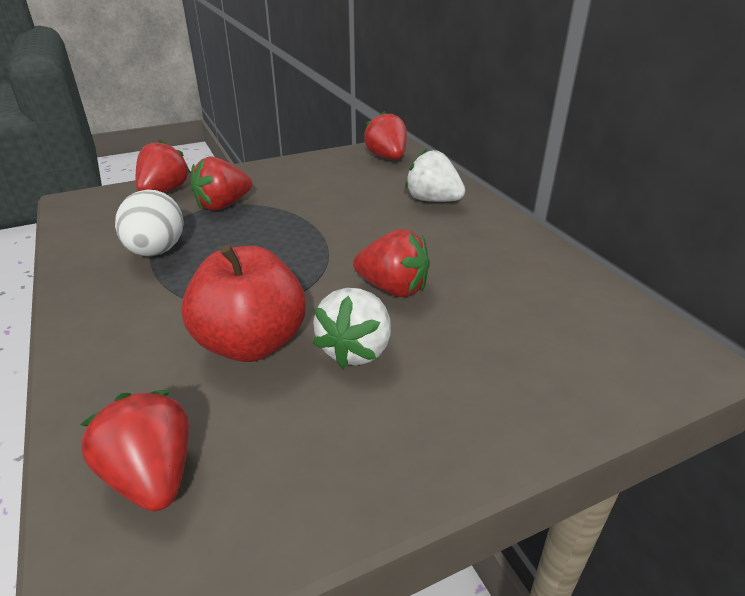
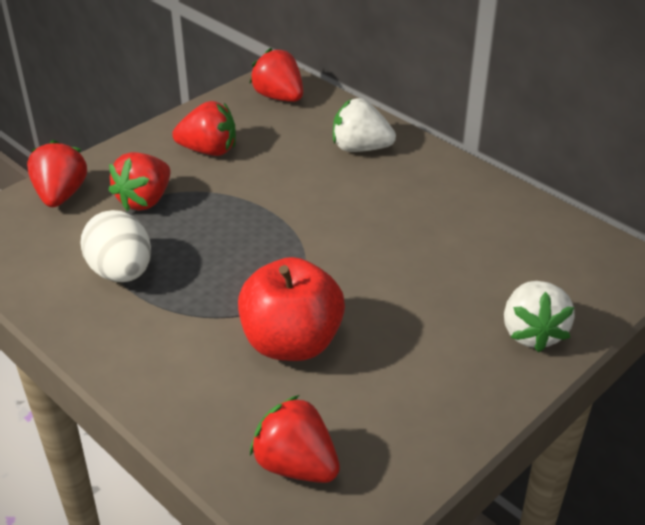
camera: 20 degrees left, 5 degrees up
white strawberry [313,288,391,369] -> white strawberry moved to [504,281,575,352]
red strawberry [353,229,430,297] -> red strawberry moved to [172,101,236,156]

